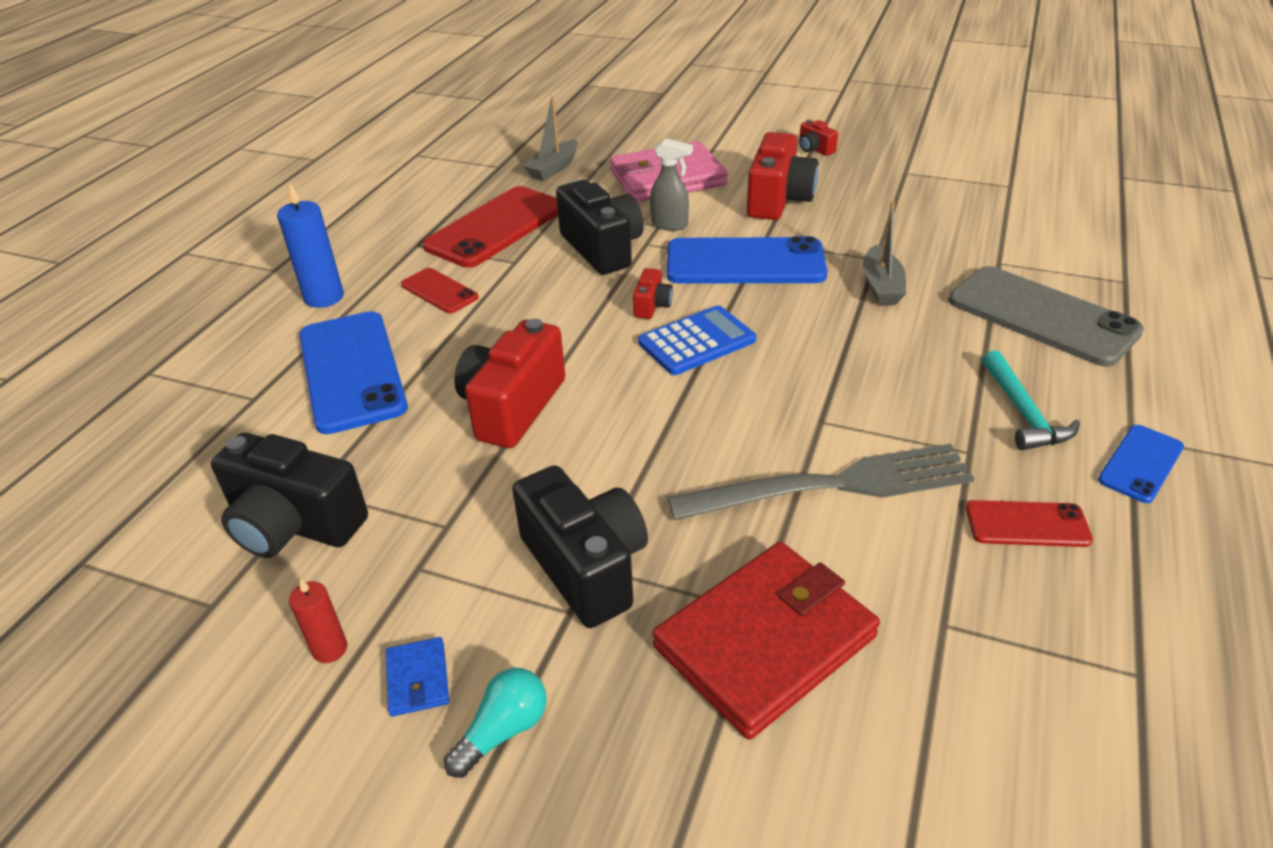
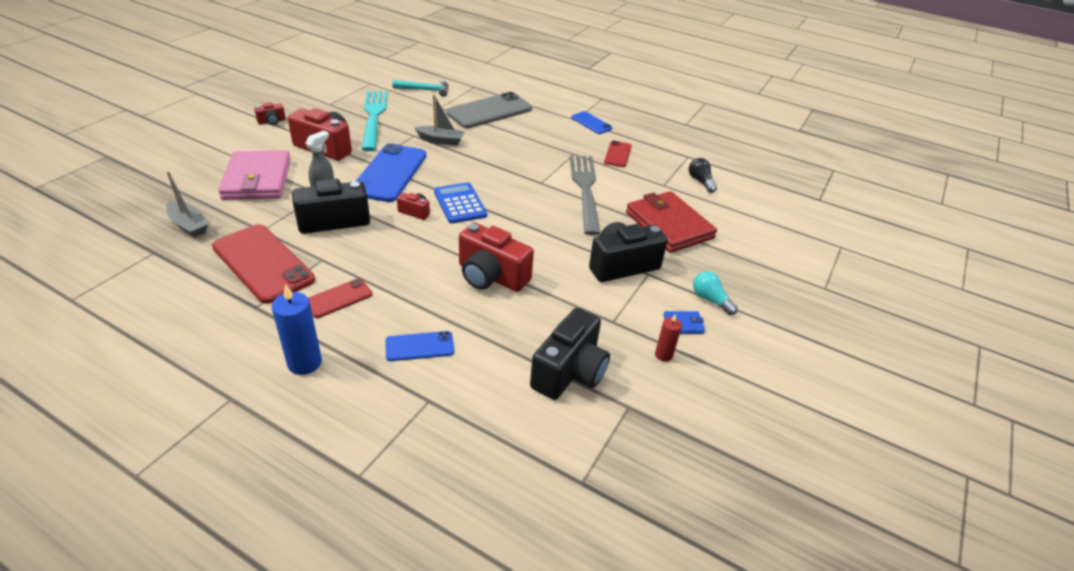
camera: 85 degrees left, 0 degrees up
blue phone [299,311,408,434] -> blue phone [385,331,454,361], size x0.51
turquoise hammer [983,350,1080,450] -> turquoise hammer moved to [393,80,449,97]
none -> turquoise fork [362,91,388,151]
none -> black light bulb [689,158,717,193]

